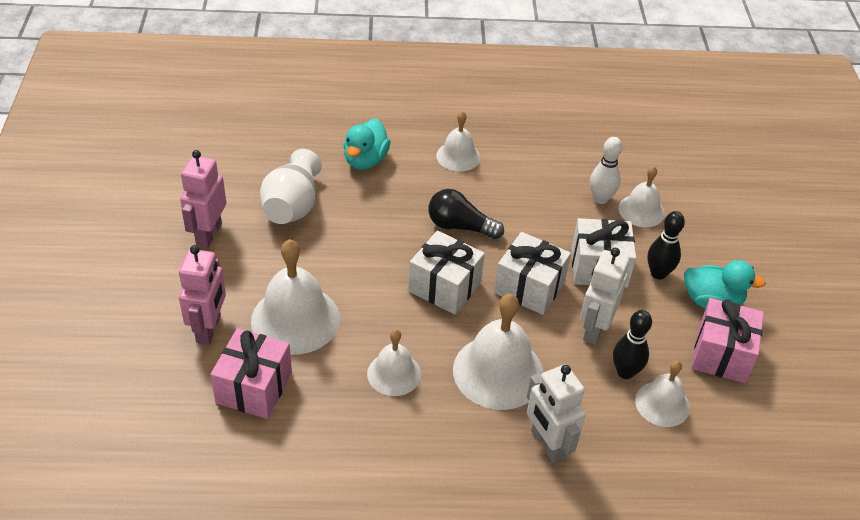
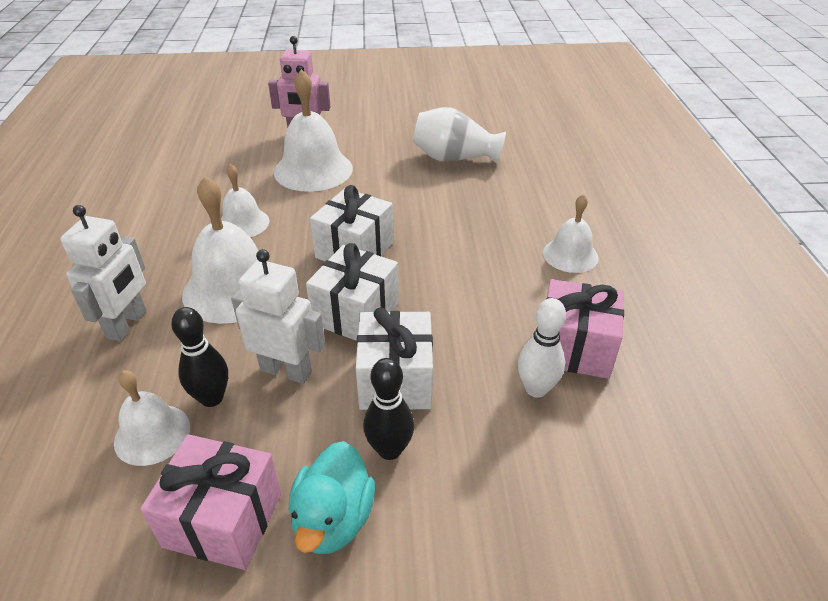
camera: 90 degrees right, 5 degrees down
pink robot [180,150,226,248] -> none
pink gift [210,328,292,419] -> pink gift moved to [546,279,624,379]
turquoise duck [343,119,391,170] -> none
black light bulb [428,189,504,239] -> none
white robot [527,364,585,463] -> white robot turned 135 degrees clockwise [60,205,147,341]
white bell [619,166,665,227] -> none

